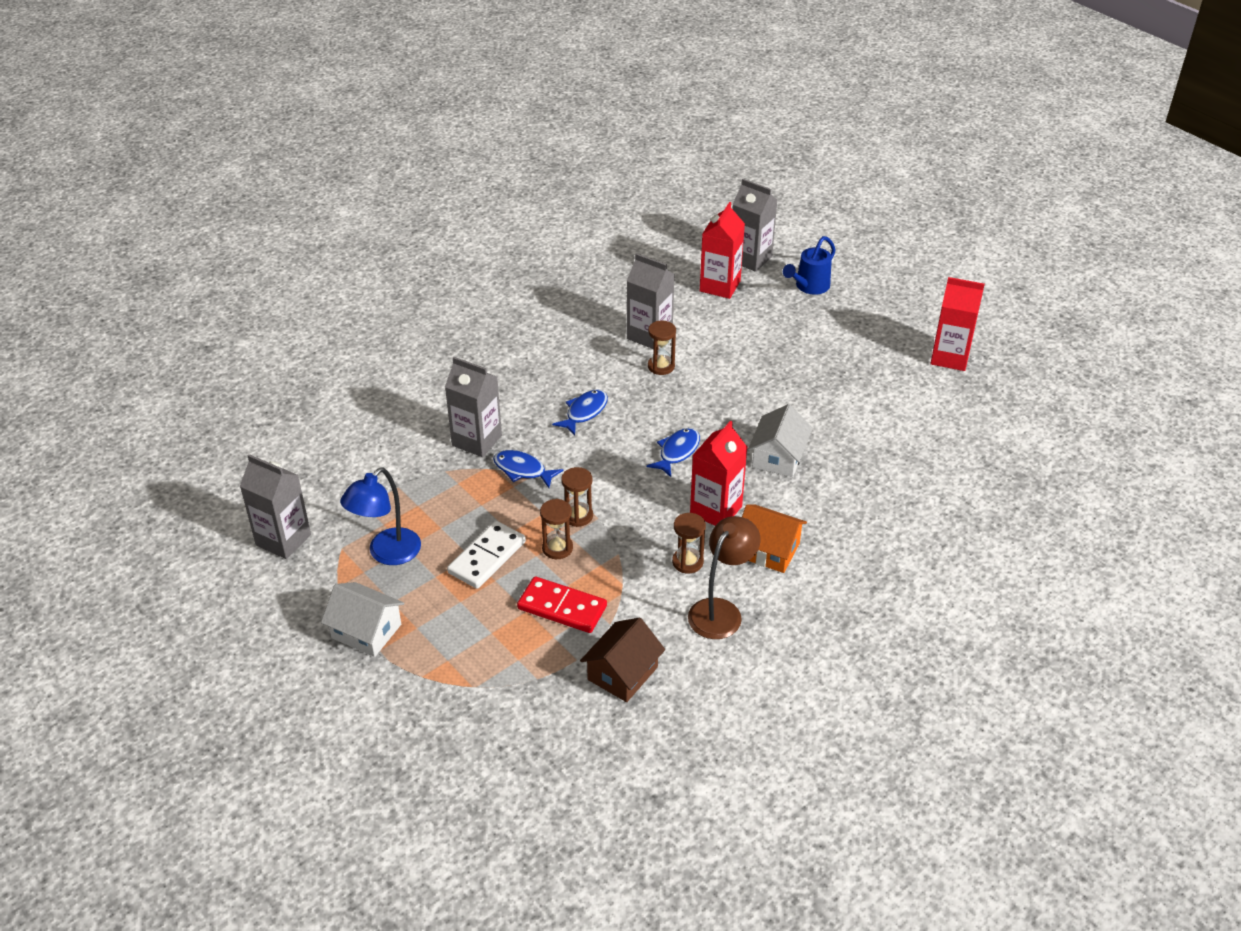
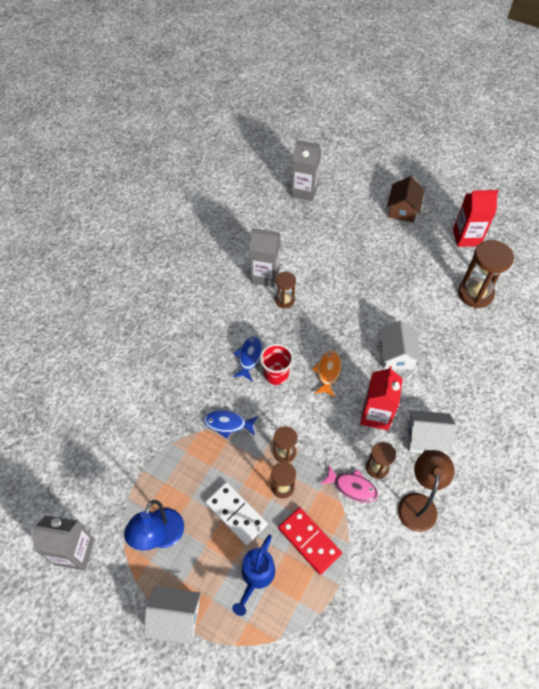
camera: 20 degrees left, 15 degrees up
grey carton [445,357,502,457] -> none
white domino [447,521,526,589] -> white domino turned 60 degrees counterclockwise [205,482,268,545]
red domino [517,576,607,633] -> red domino turned 45 degrees clockwise [278,507,342,575]
brown house [580,618,665,702] -> brown house moved to [387,176,425,223]
blue fish [647,428,700,477] -> orange fish [312,350,342,397]
red carton [700,202,745,299] -> none
orange house [742,504,807,573] -> white house [408,410,456,454]
blue watering can [783,236,836,295] -> blue watering can moved to [232,535,275,616]
none -> red cup [260,344,293,385]
none -> pink fish [321,465,378,503]
none -> brown hourglass [458,240,514,308]

